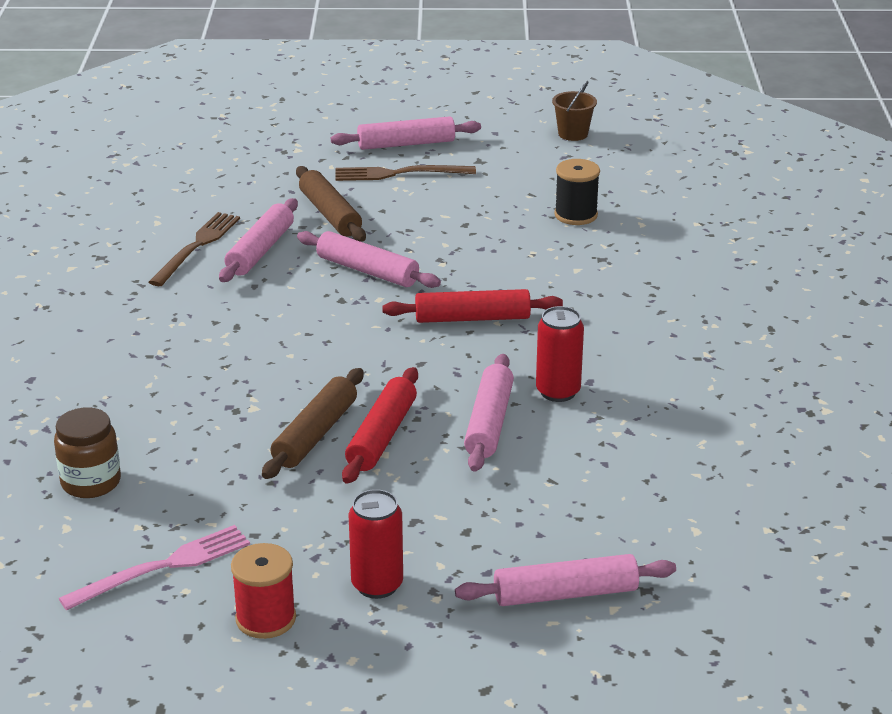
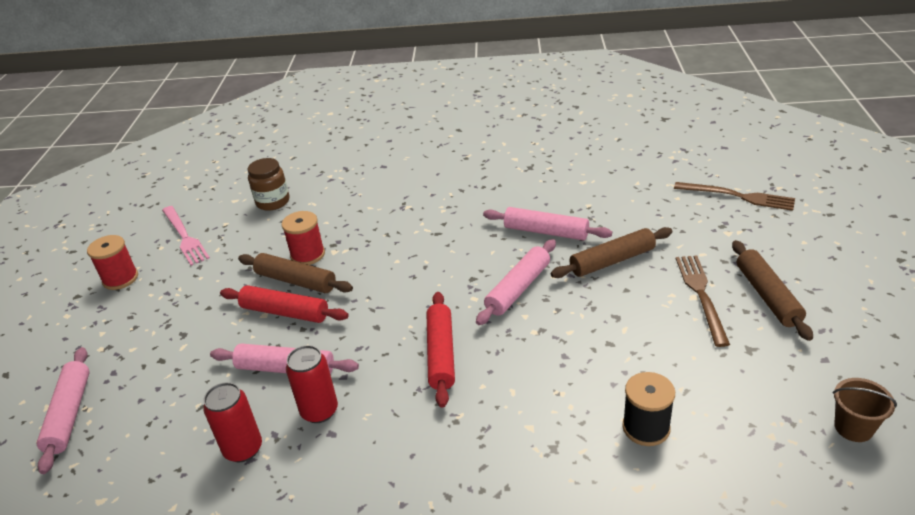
camera: 95 degrees right, 5 degrees up
brown fork [149,212,240,286] -> brown fork moved to [674,182,795,211]
pink rolling pin [331,116,481,150] -> brown rolling pin [732,240,813,341]
red can [349,489,403,599] -> red can moved to [203,382,262,462]
none -> red spool [282,211,325,265]

